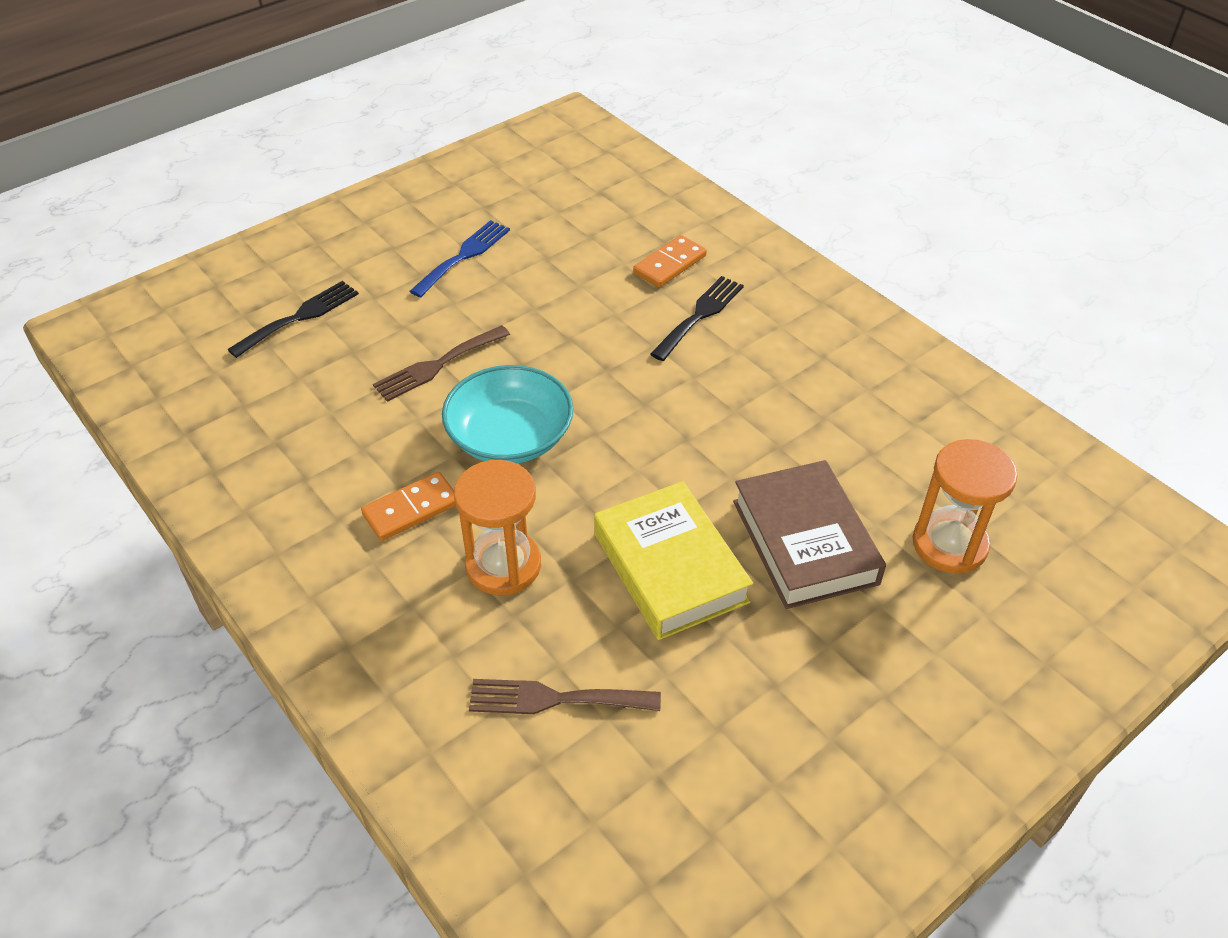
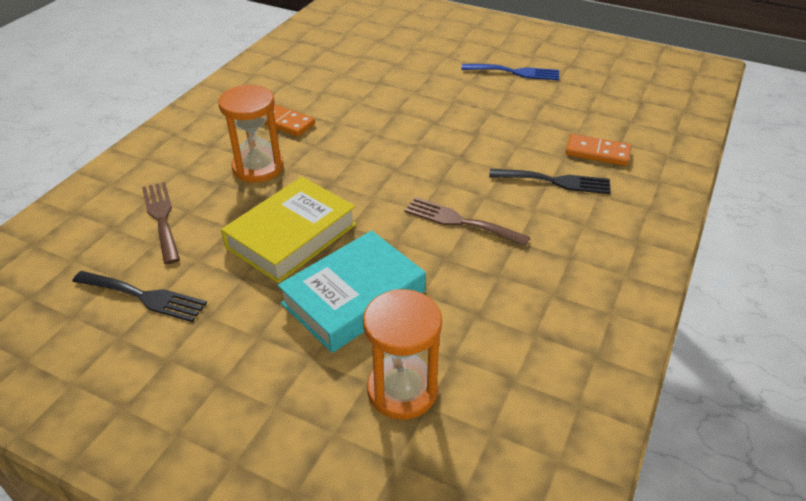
camera: 65 degrees right, 5 degrees down
black fork [227,281,359,358] -> black fork moved to [72,271,207,322]
brown fork [373,325,510,402] -> brown fork moved to [405,197,530,246]
turquoise bowl [442,365,573,464] -> none
brown book [733,460,886,609] -> turquoise book [277,231,426,353]

